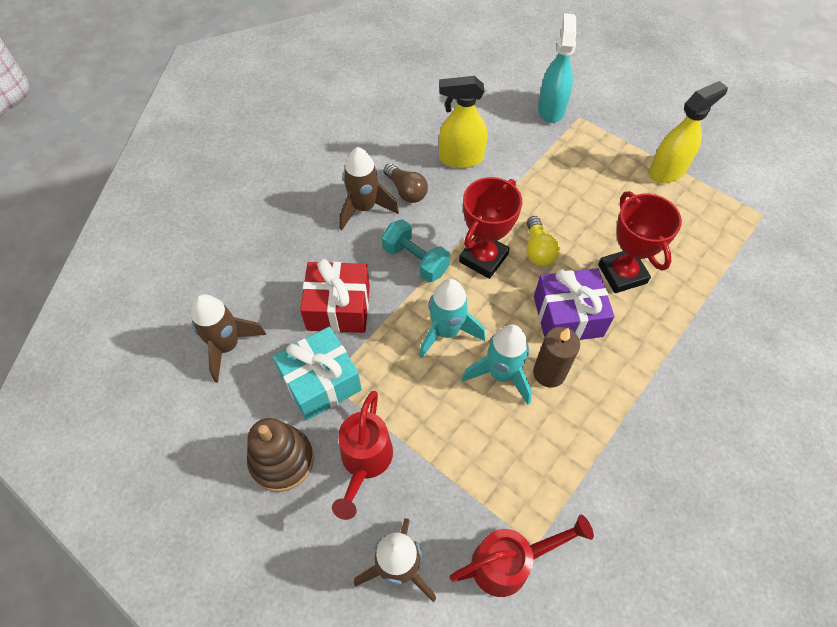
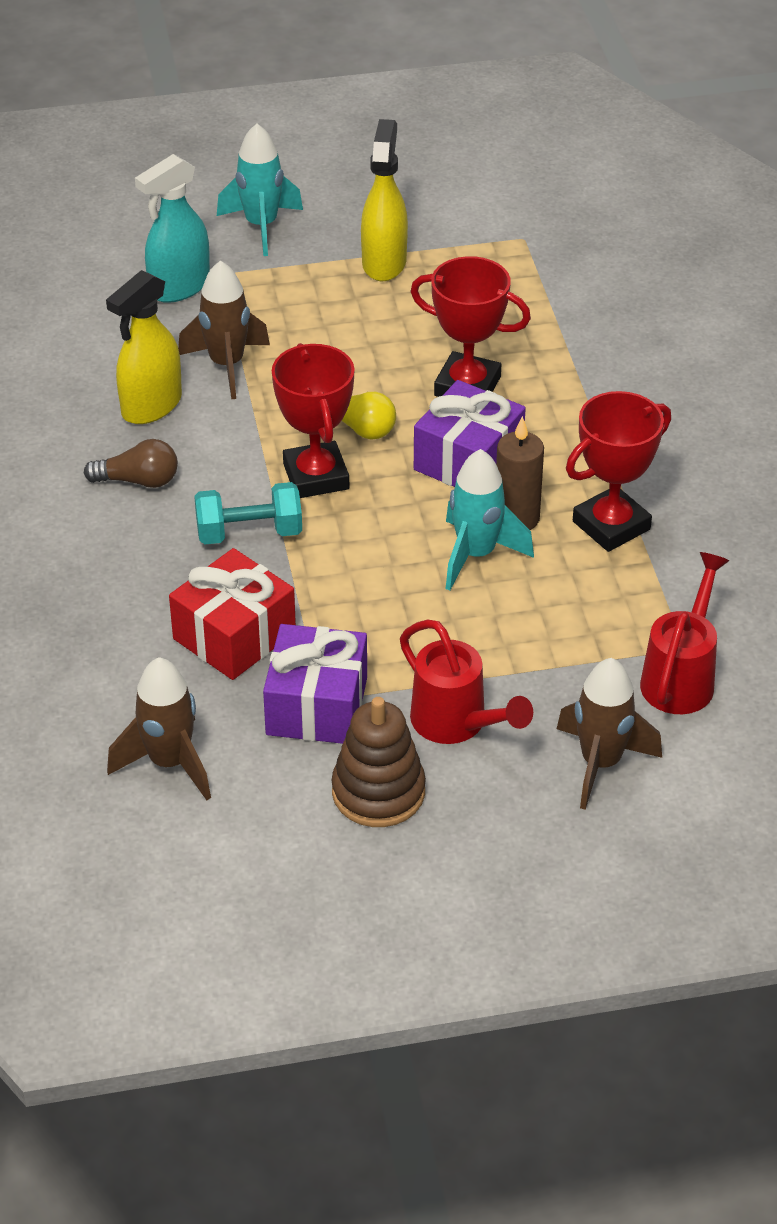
camera: 50 degrees left, 15 degrees down
turquoise gift [273,327,362,421] -> purple gift [263,624,367,744]
brown rocket [339,147,399,230] -> brown rocket moved to [178,261,270,399]
turquoise rocket [419,279,485,358] -> turquoise rocket moved to [217,124,303,256]
turquoise spray bottle [538,13,576,123] -> turquoise spray bottle turned 90 degrees counterclockwise [135,154,210,303]
none -> red trophy [566,391,671,552]

